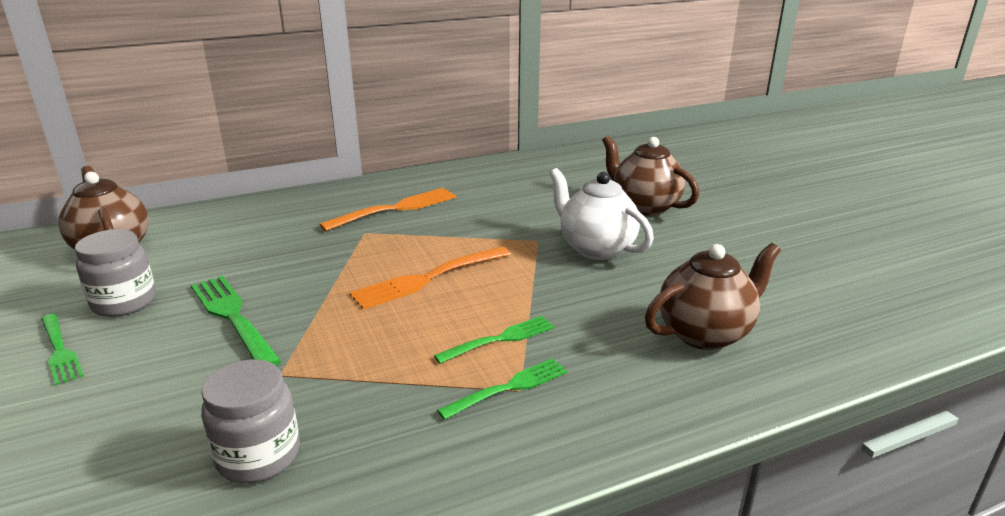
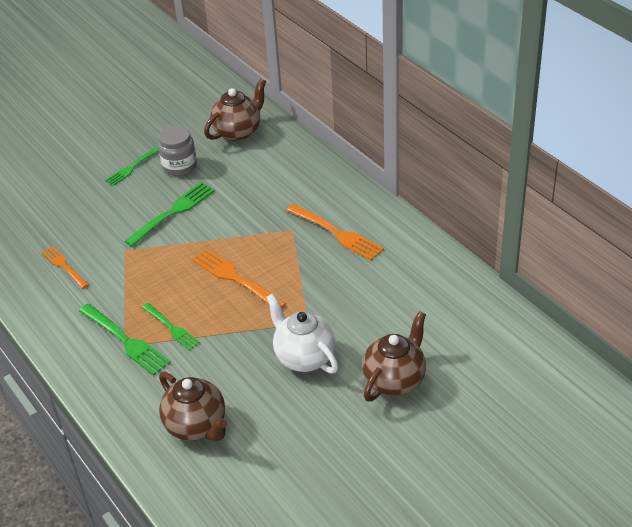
camera: 80 degrees right, 15 degrees up
grey jar [201,359,300,483] -> orange fork [41,245,89,289]
green fork [437,358,567,420] -> green fork [79,304,171,376], size x1.54
white teapot [549,168,654,260] -> white teapot turned 75 degrees counterclockwise [266,293,338,374]

